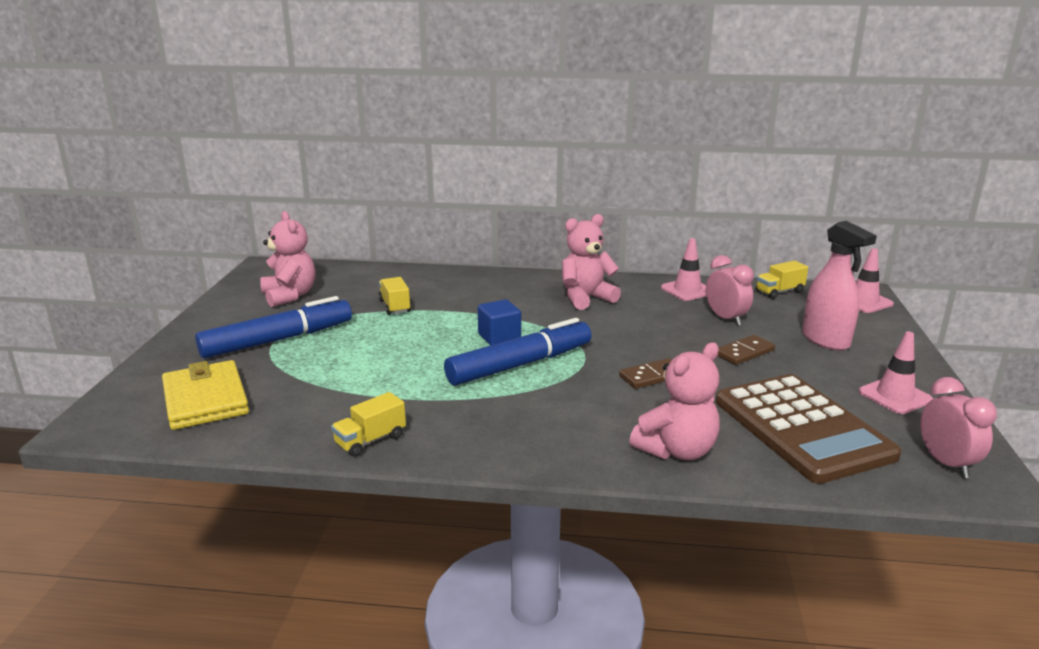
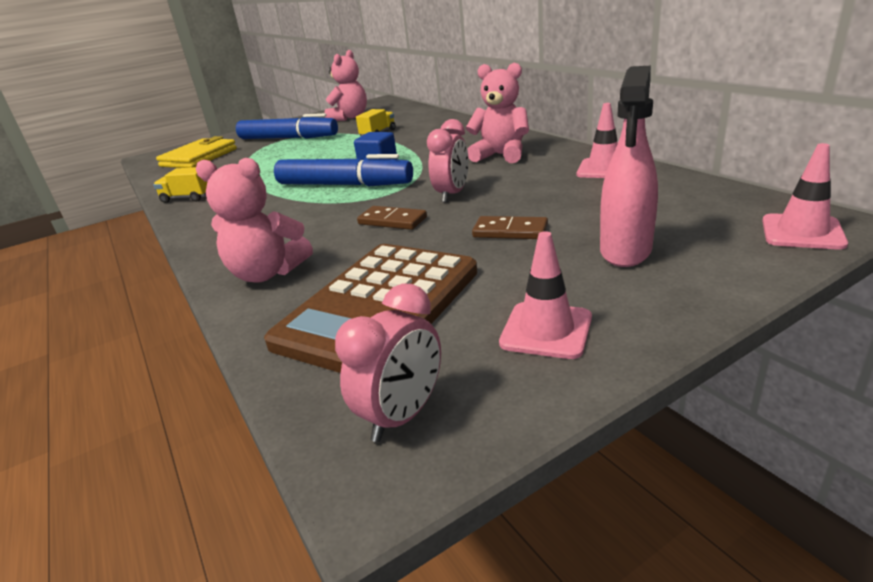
camera: 55 degrees right, 5 degrees up
pink clock [706,255,754,326] -> pink clock moved to [427,119,469,203]
yellow truck [756,261,808,299] -> none

